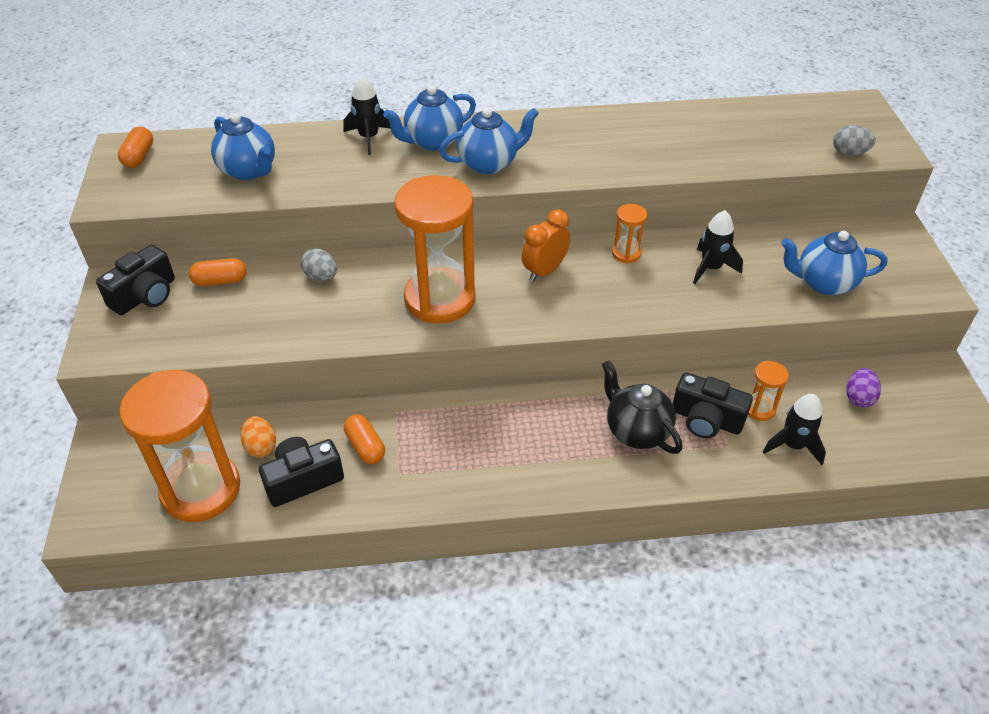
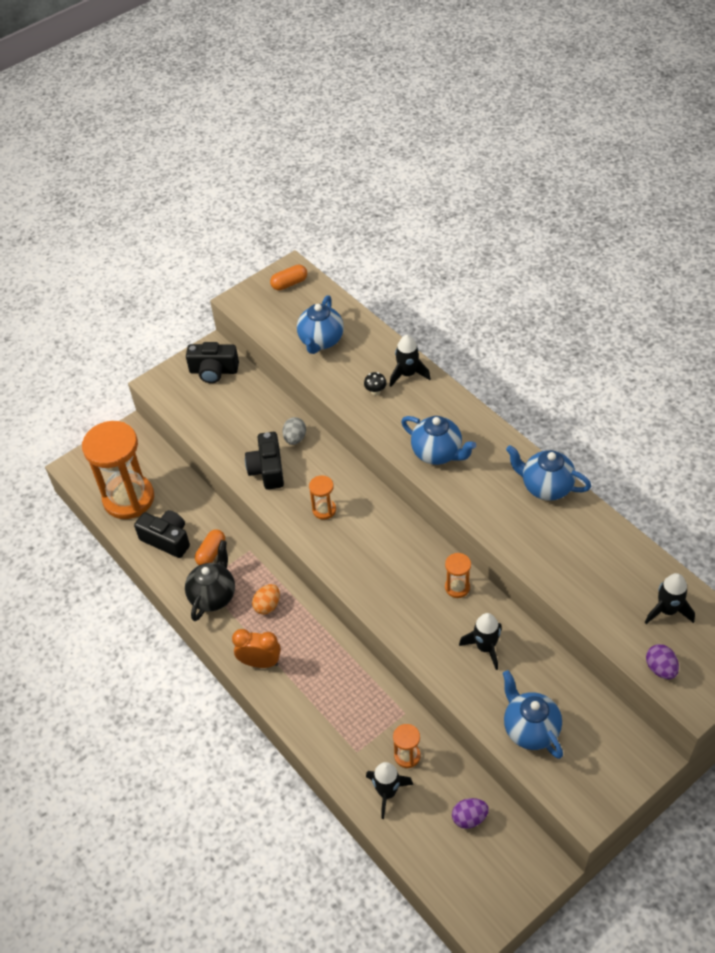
camera: 60 degrees right, 5 degrees up
orange capsule [189,258,247,286] -> none
orange egg [241,416,276,458] -> orange egg moved to [252,584,280,615]
blue teapot [383,85,476,151] -> blue teapot moved to [506,445,591,501]
orange hourglass [394,175,475,323] -> orange hourglass [309,475,336,520], size x0.43
orange clock [522,209,570,282] -> orange clock moved to [232,629,281,668]
black teapot [602,360,683,454] -> black teapot moved to [185,540,235,621]
black camera [673,372,753,438] -> black camera moved to [245,432,284,489]
grey egg [833,125,876,156] -> purple egg [646,644,679,679]
none -> black mushroom [364,372,387,395]
none -> black rocket [645,573,695,624]

